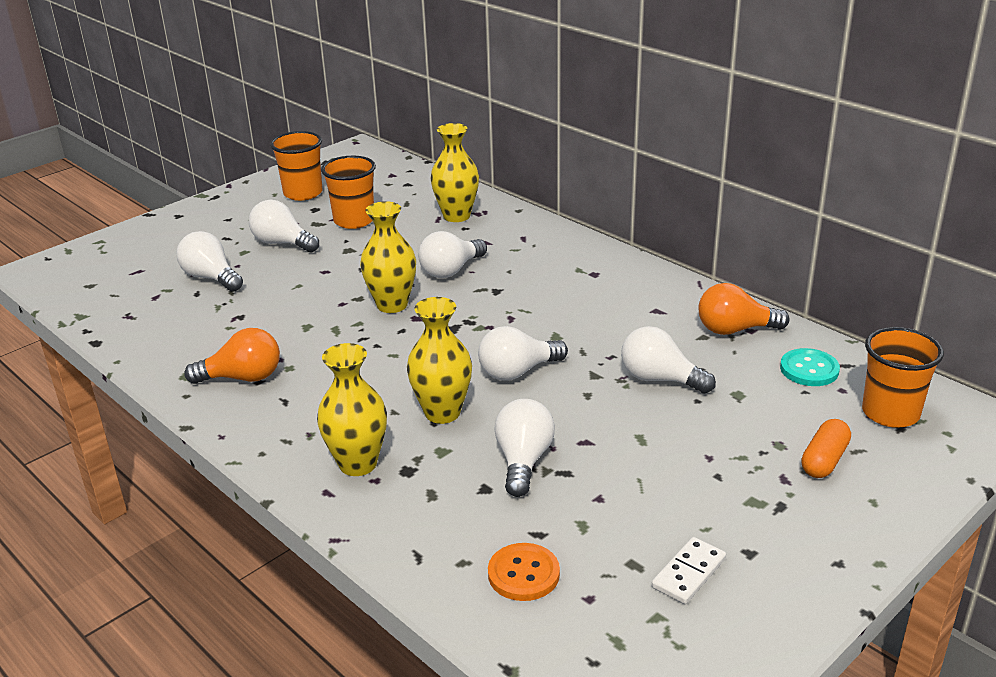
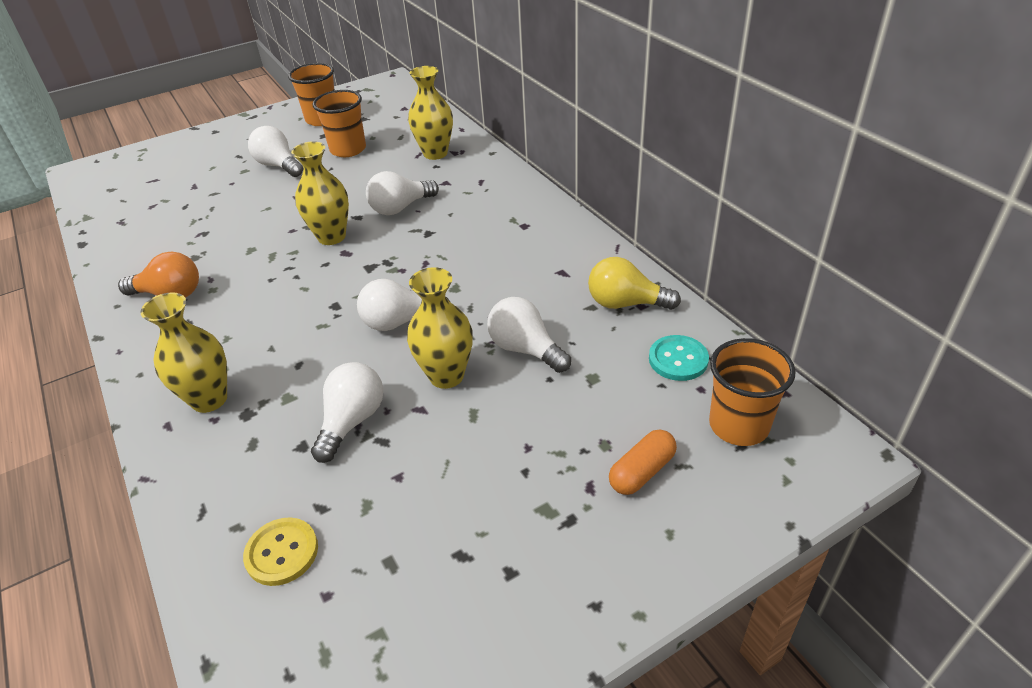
camera: 15 degrees right, 10 degrees up
white light bulb [177,231,243,292] -> none
yellow vase [407,297,472,424] -> yellow vase moved to [407,267,473,389]
orange button [488,543,560,601] -> yellow button [243,517,318,586]
white domino [652,537,726,604] -> none
orange light bulb [698,283,790,335] -> yellow light bulb [588,257,681,310]

